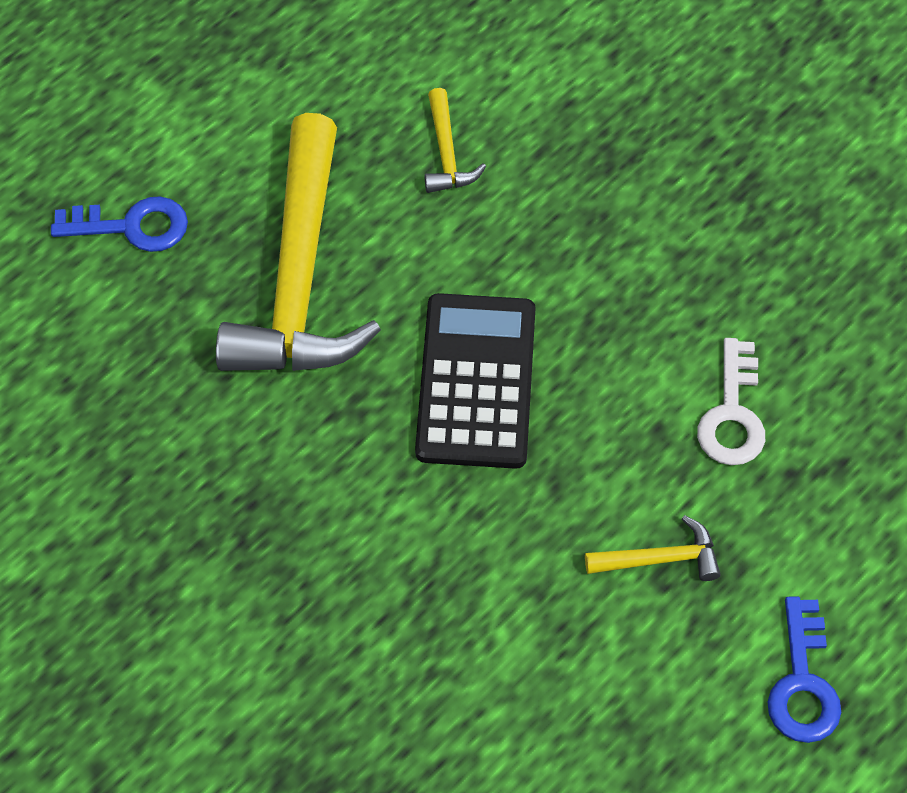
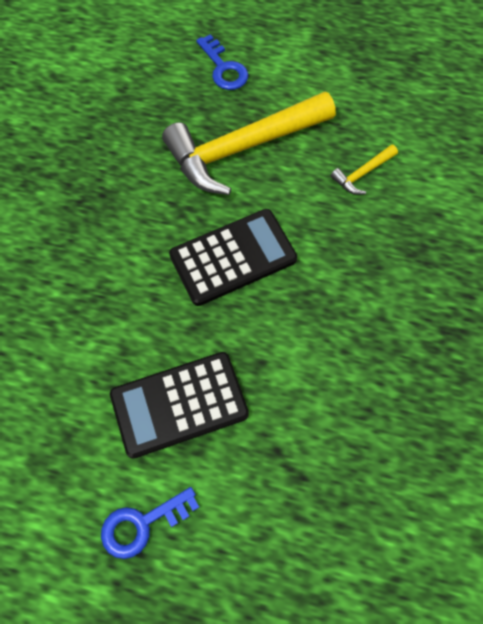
camera: 60 degrees right, 5 degrees up
yellow hammer [585,515,721,581] -> black calculator [110,352,249,459]
white key [697,338,765,465] -> none

